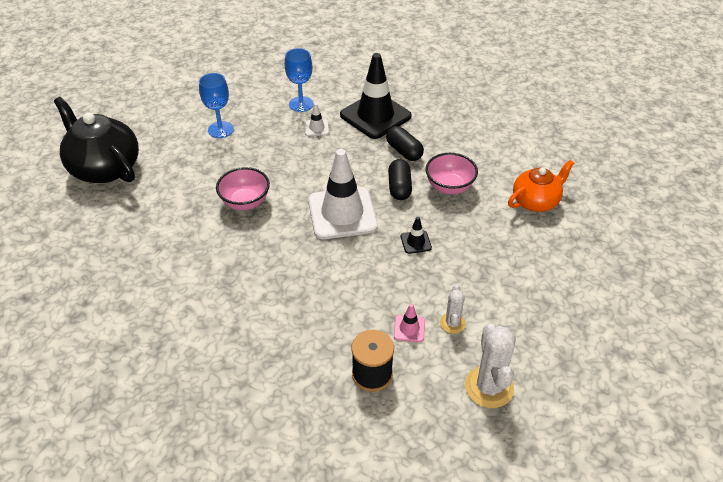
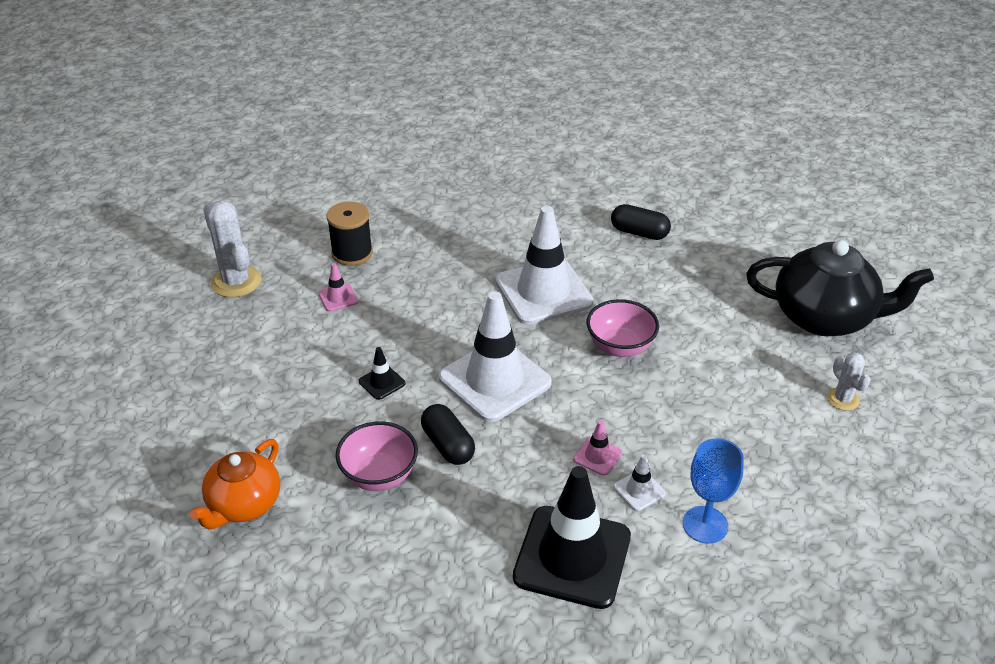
camera: 150 degrees right, 5 degrees down
blue goblet [199,73,234,138] -> none
black capsule [386,126,424,161] -> black capsule moved to [611,204,671,240]
white cactus [440,285,466,334] -> white cactus moved to [827,353,871,411]
none -> white traffic cone [496,206,594,325]
none -> pink traffic cone [573,420,622,476]

